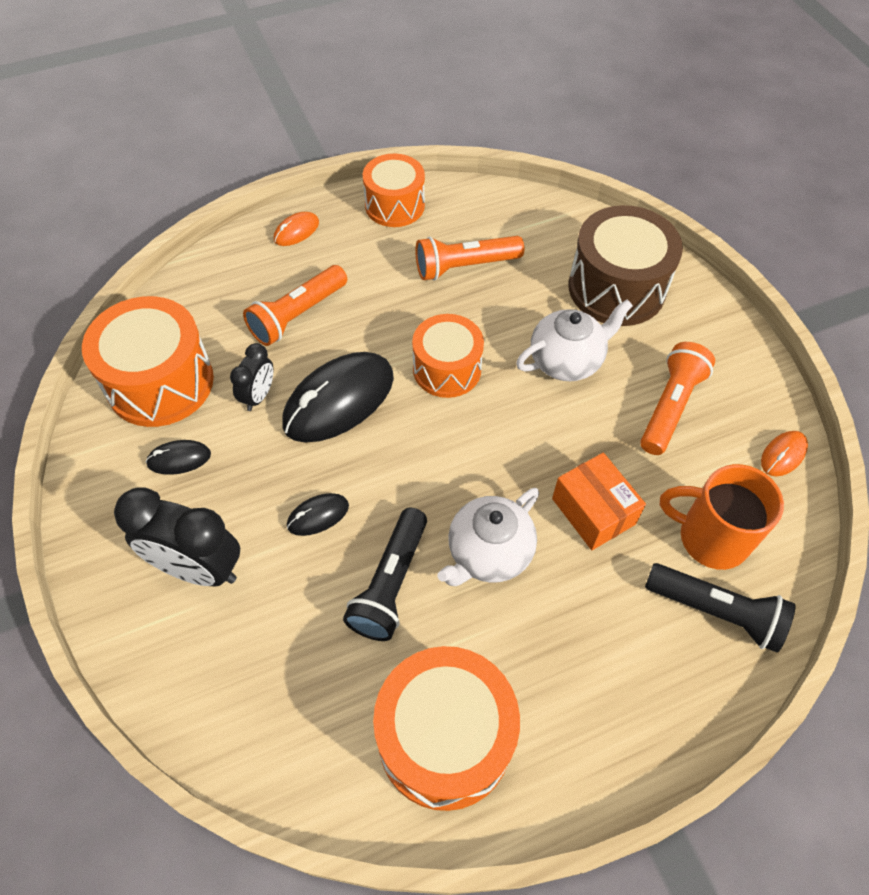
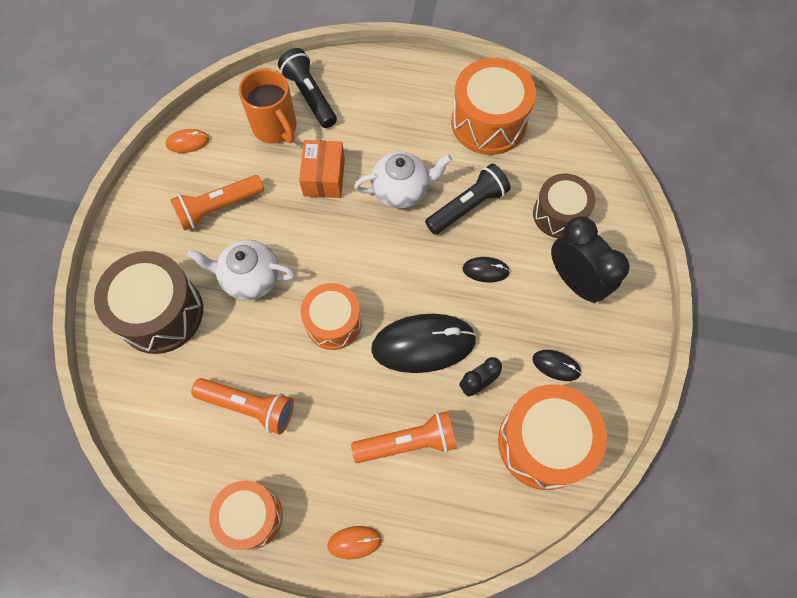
camera: 145 degrees left, 10 degrees up
none -> brown drum [533,173,595,238]

